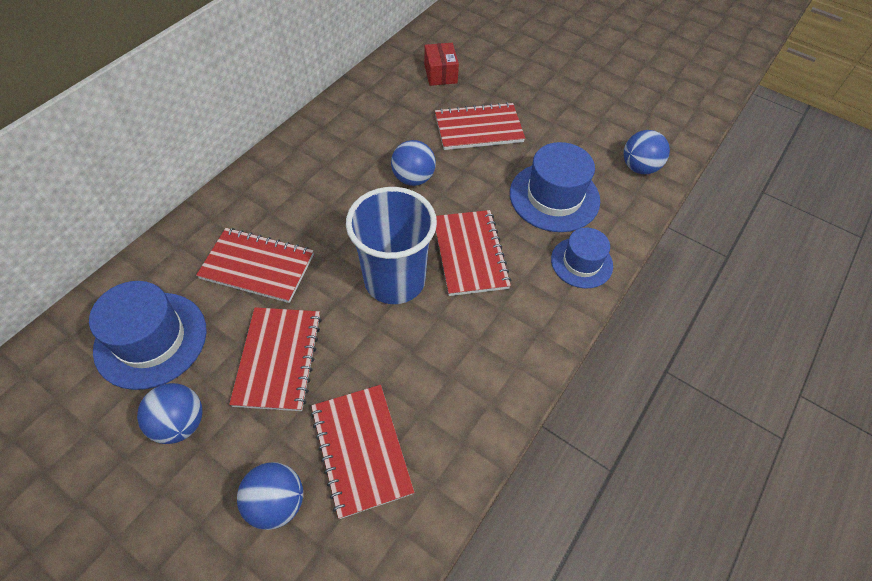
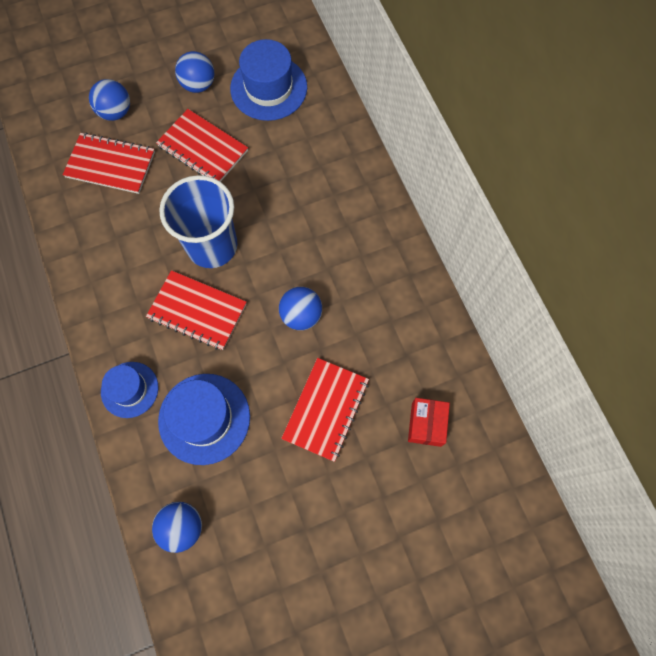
camera: 125 degrees right, 15 degrees up
red notebook [196,228,314,303] -> none
red box [424,43,459,86] -> red box turned 75 degrees clockwise [408,398,450,447]

